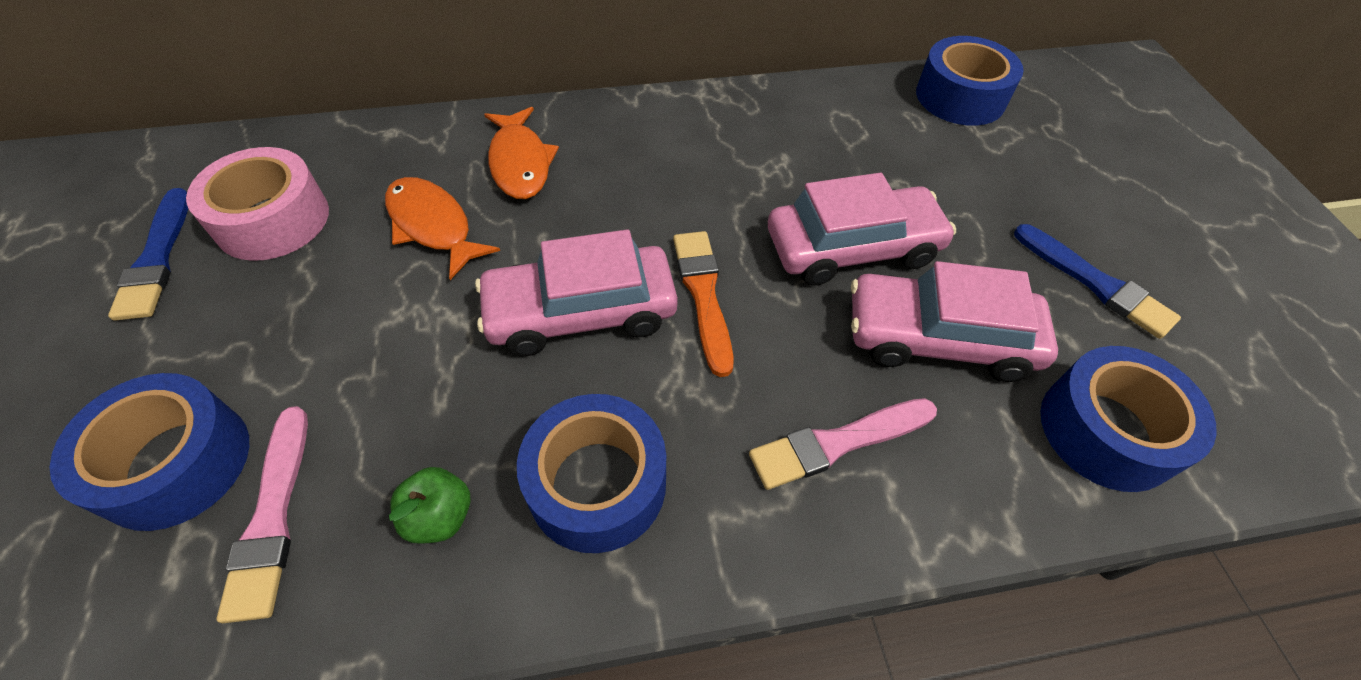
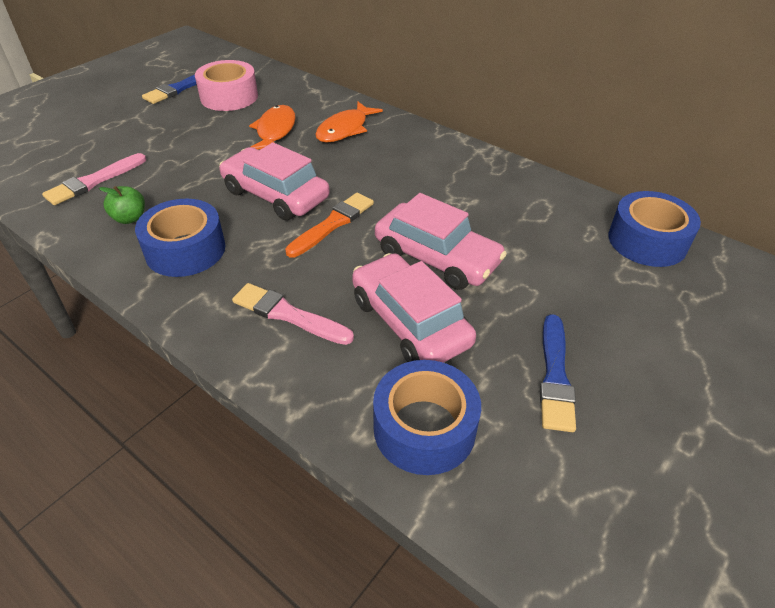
camera: 50 degrees right, 10 degrees down
blue tape [49,373,249,531] -> none

